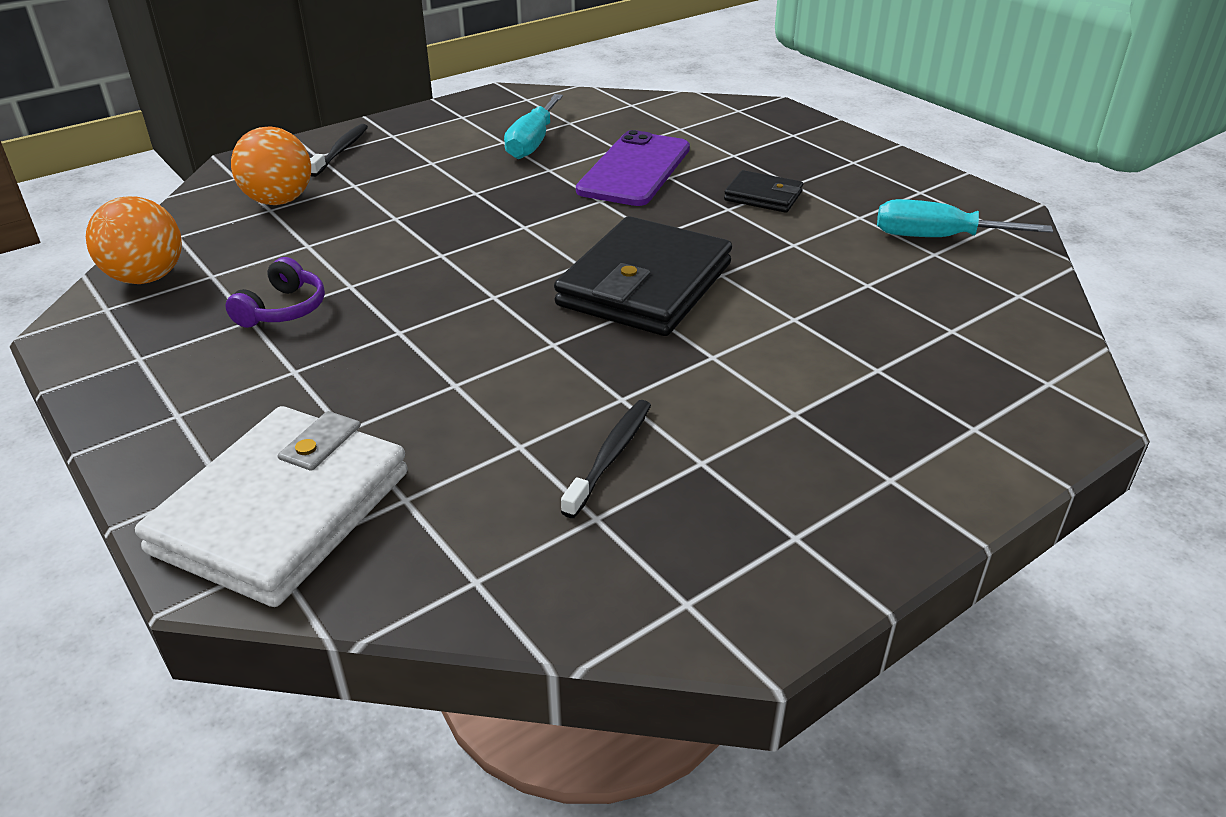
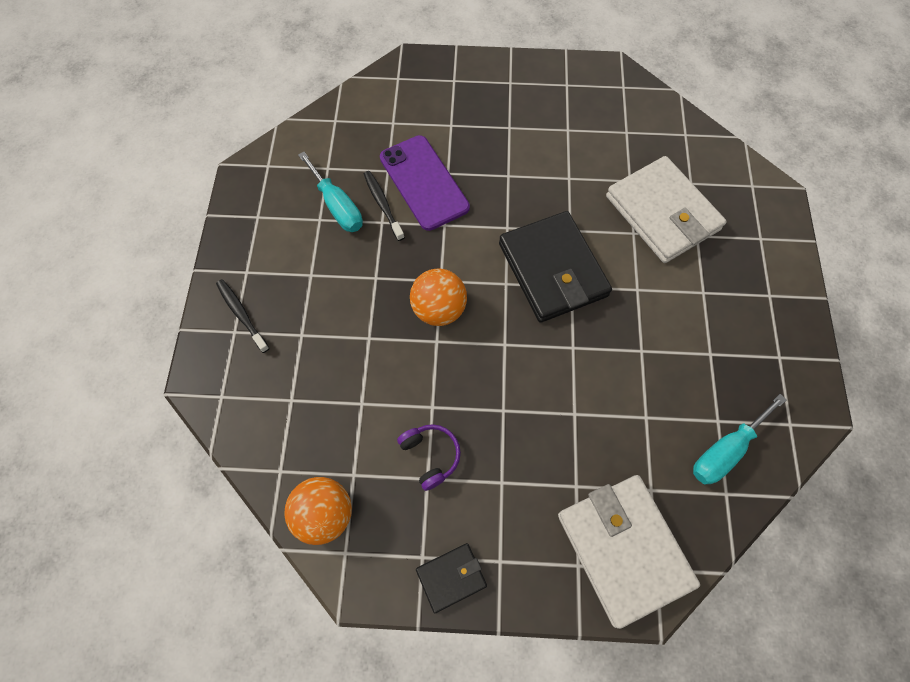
camera: 50 degrees left, 30 degrees up
orange ball [231,127,311,205] -> orange ball moved to [410,268,467,326]
black toothbrush [561,400,651,518] -> black toothbrush moved to [364,171,405,241]
black wallet [724,170,803,213] -> black wallet moved to [416,543,487,613]
turquoise screwdriver [877,199,1053,237] -> turquoise screwdriver moved to [693,394,787,485]
none -> white wallet [606,156,727,263]

